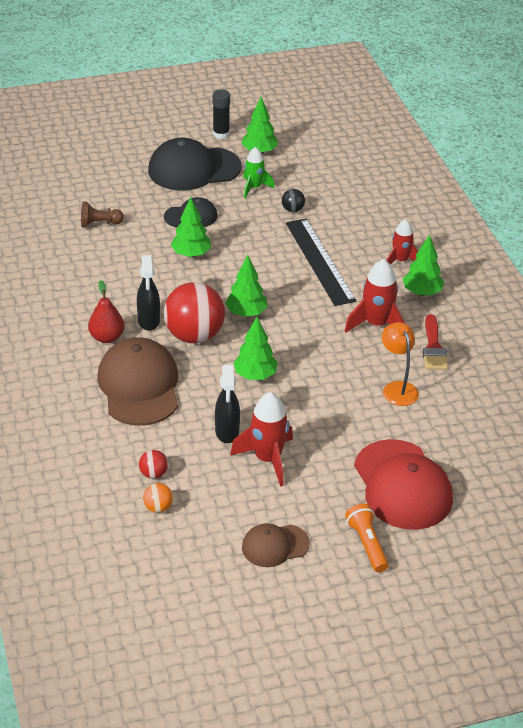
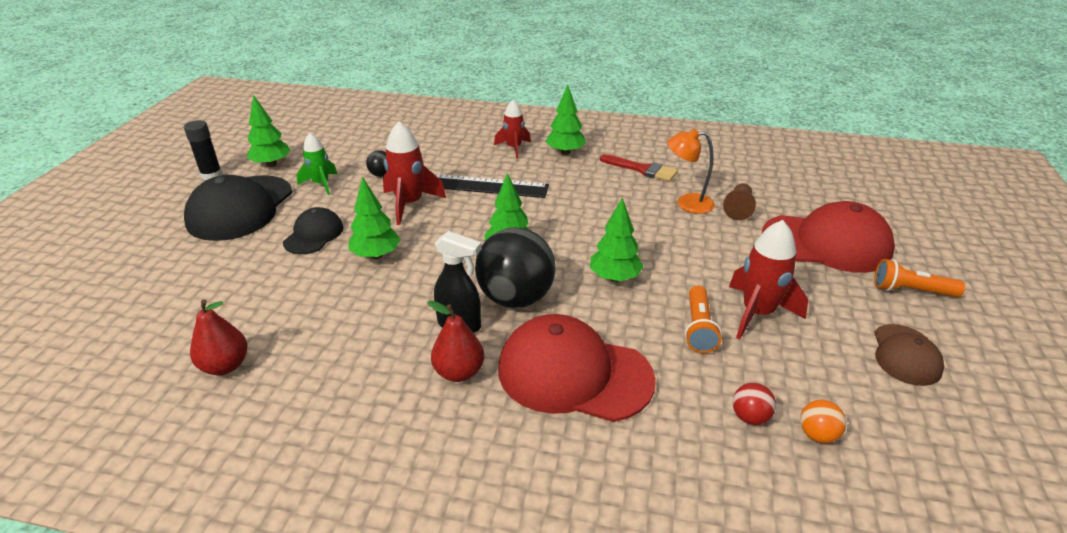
camera: 60 degrees left, 5 degrees down
brown pawn [81,201,124,228] -> brown pawn moved to [723,183,756,220]
brown cap [97,337,178,426] -> red cap [498,314,656,422]
red ball [164,282,225,344] -> black ball [475,227,556,308]
black spray bottle [215,365,240,443] -> orange flashlight [685,286,722,353]
red rocket [345,259,405,333] -> red rocket moved to [383,121,446,225]
none -> red pear [190,299,248,375]

